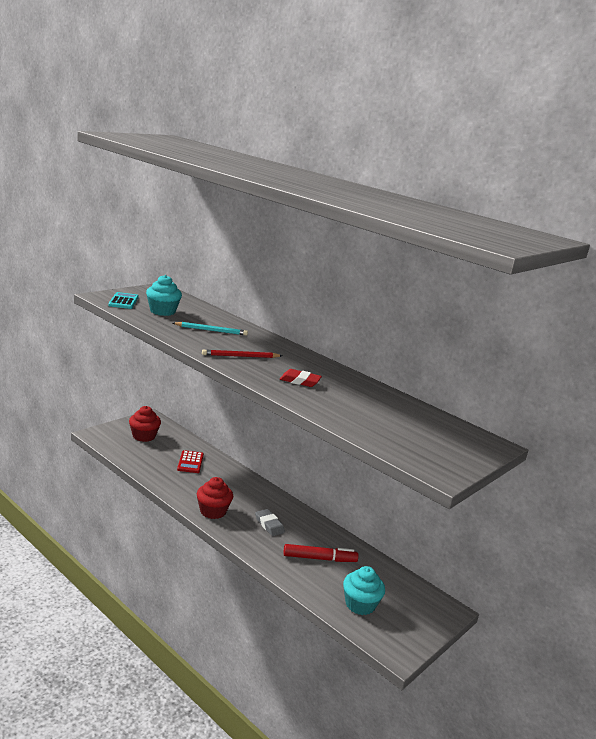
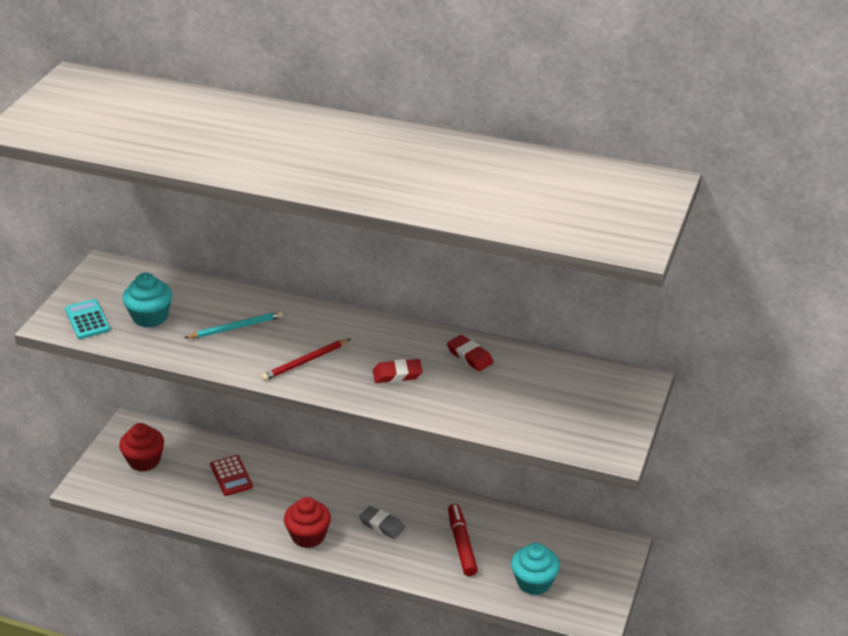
camera: 20 degrees left, 15 degrees up
red marker [283,544,359,562] -> red marker turned 75 degrees counterclockwise [448,504,478,576]
none -> red eraser [447,335,494,371]

